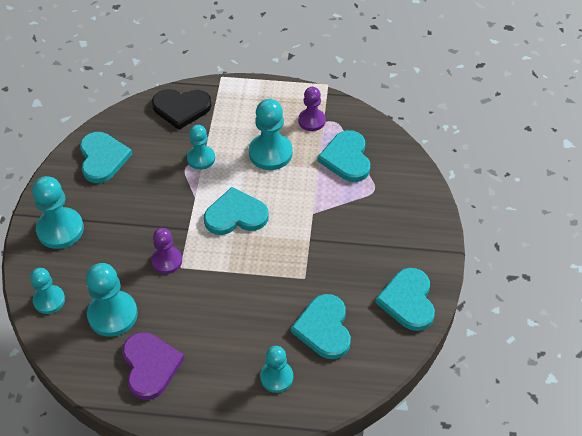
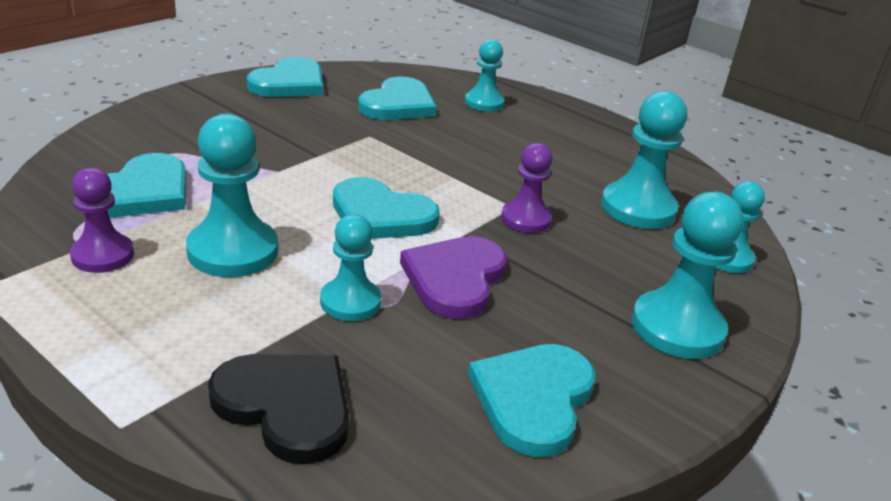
camera: 150 degrees left, 20 degrees down
purple heart [122,332,185,400] -> purple heart moved to [400,236,507,319]

